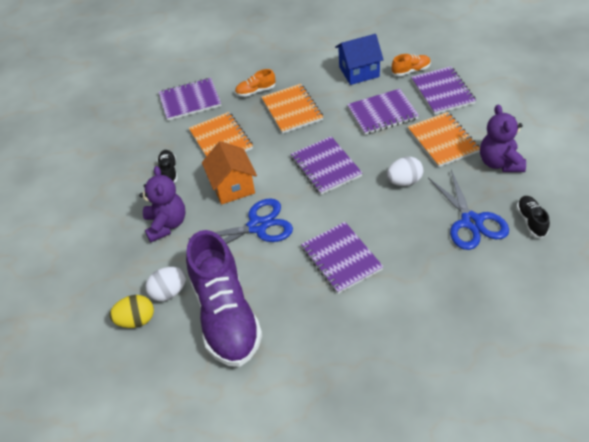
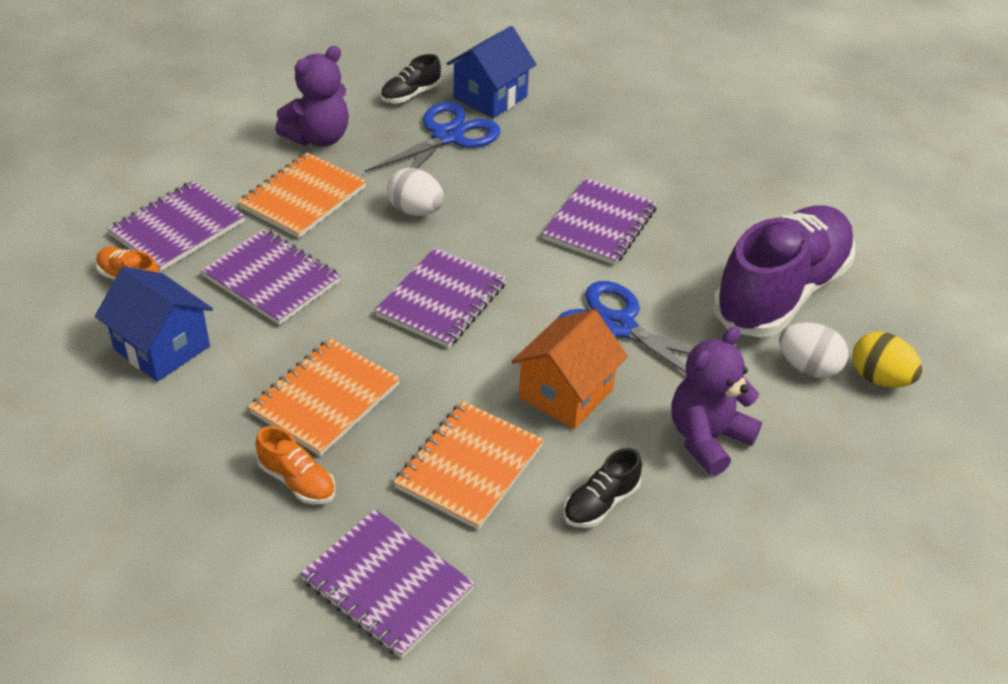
camera: 130 degrees left, 5 degrees down
none -> blue house [447,26,537,118]

